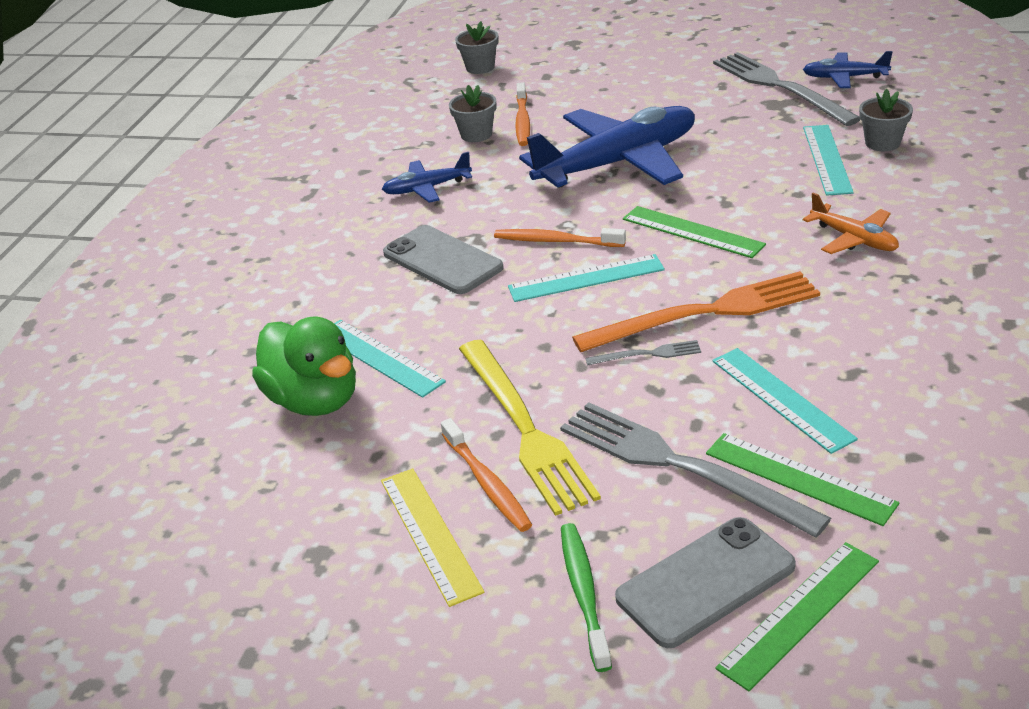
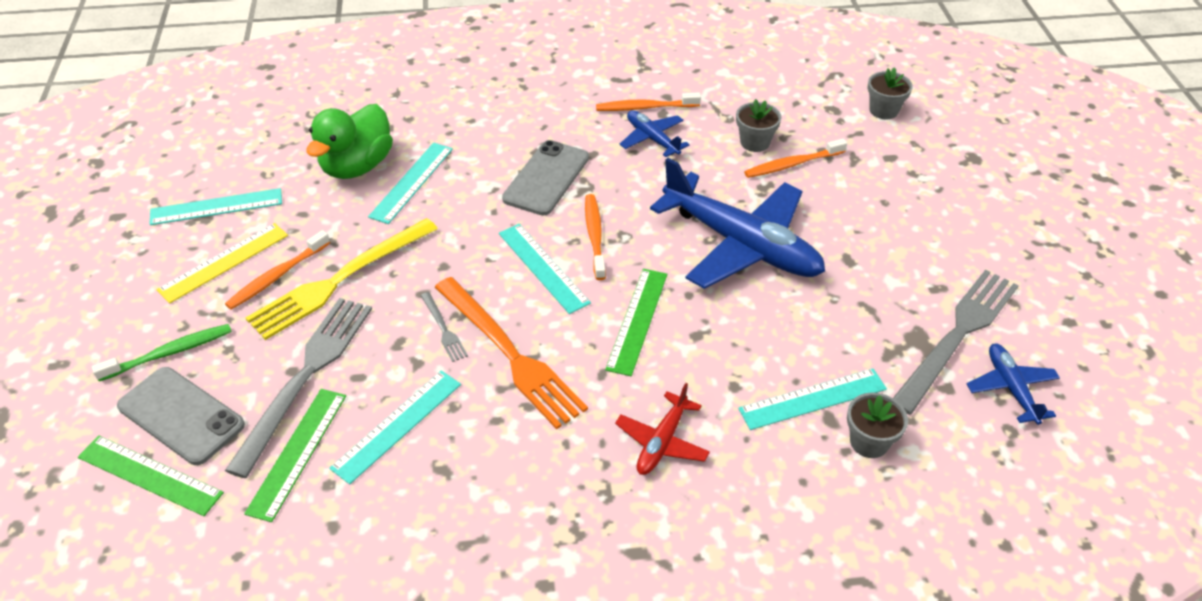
camera: 65 degrees right, 10 degrees up
orange plane [803,193,899,254] -> red plane [615,383,710,475]
none -> turquoise ruler [150,188,282,225]
none -> orange toothbrush [596,92,701,111]

